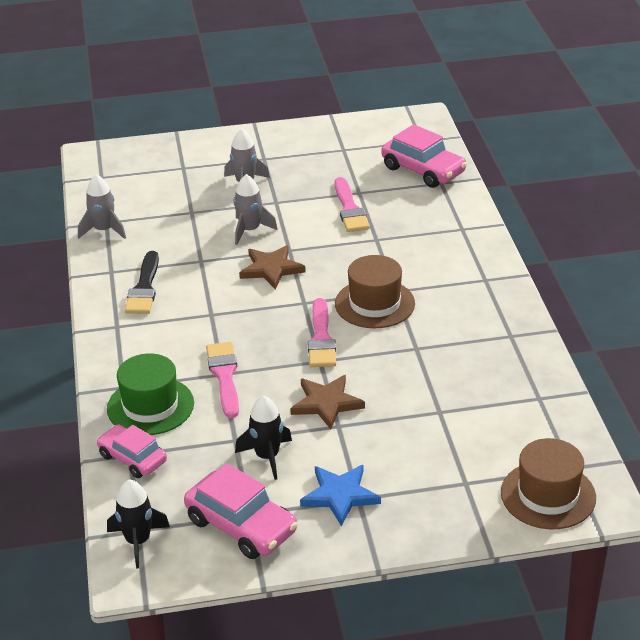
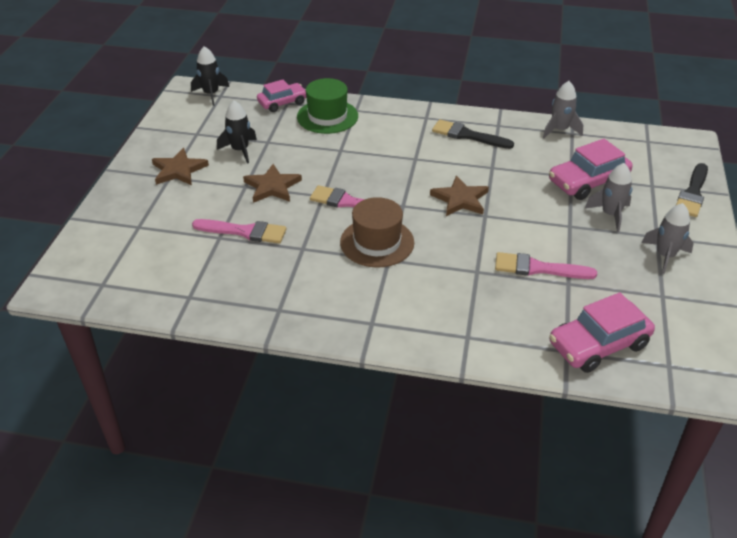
camera: 110 degrees right, 5 degrees up
pink car [184,463,298,559] -> pink car moved to [549,139,633,200]
pink brush [206,342,239,418] -> pink brush moved to [192,219,287,243]
grey rocket [234,174,278,245] -> grey rocket moved to [641,203,694,274]
blue star [300,465,381,526] -> brown star [152,148,209,185]
brown hat [501,438,596,529] -> none
none -> black brush [676,163,708,217]

